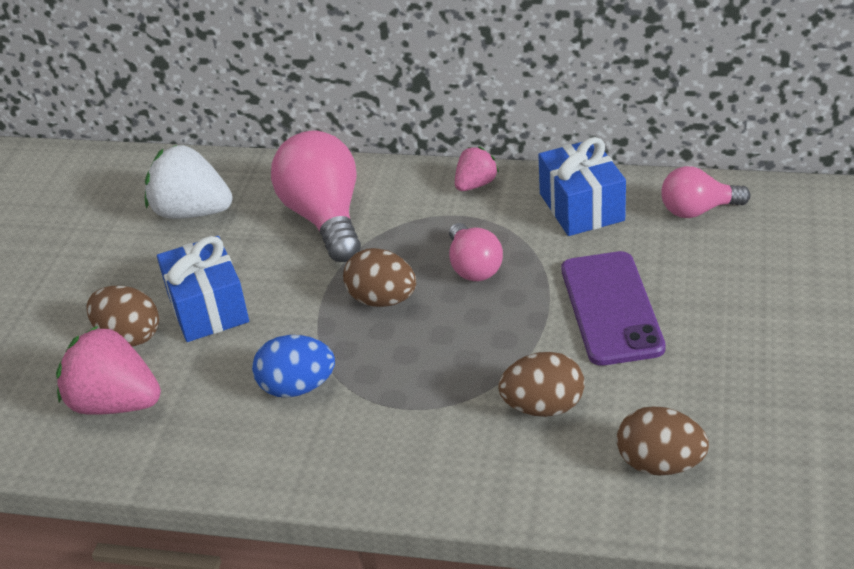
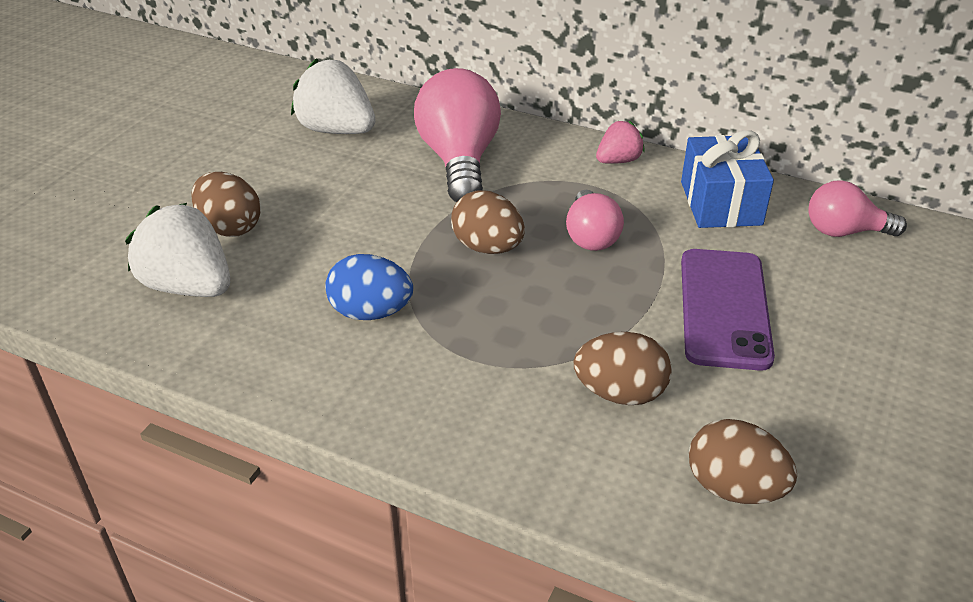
camera: 10 degrees right, 0 degrees up
pink strawberry [56,326,161,415] -> white strawberry [125,203,230,297]
blue gift [157,236,249,342] -> none

